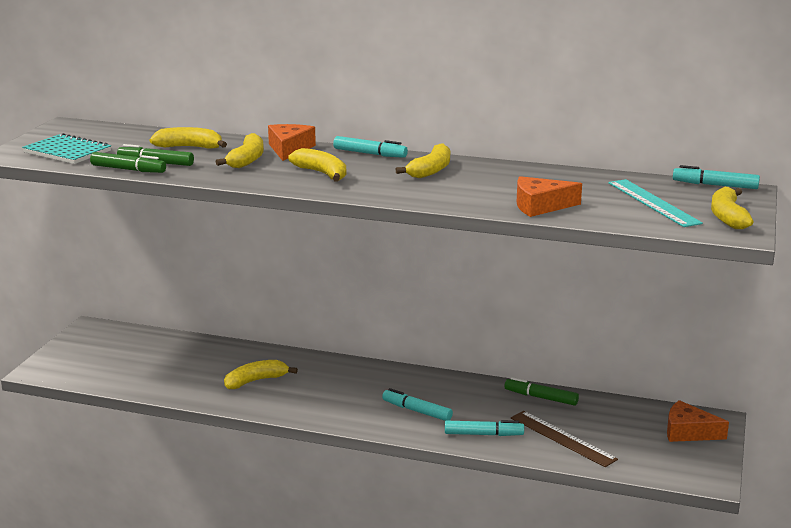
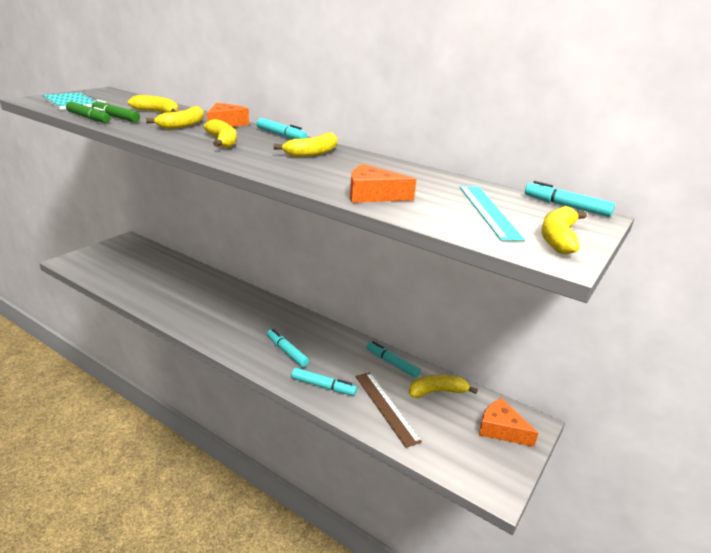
camera: 15 degrees right, 5 degrees up
yellow banana [224,360,298,389] -> yellow banana moved to [409,375,478,398]
green marker [504,377,579,406] -> turquoise marker [366,341,421,378]

